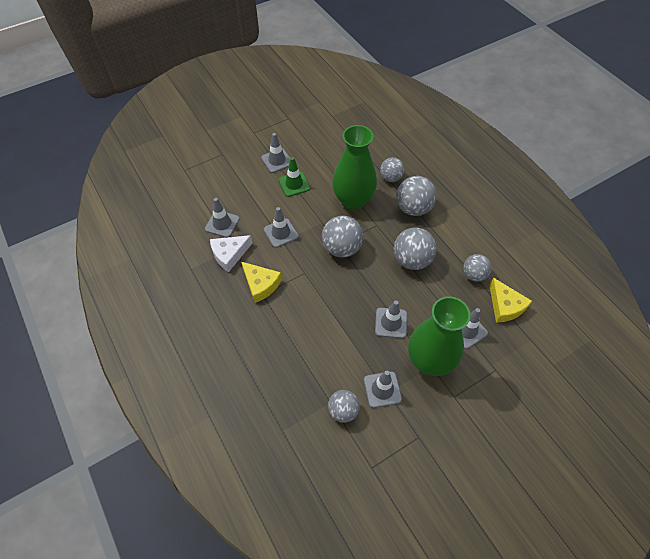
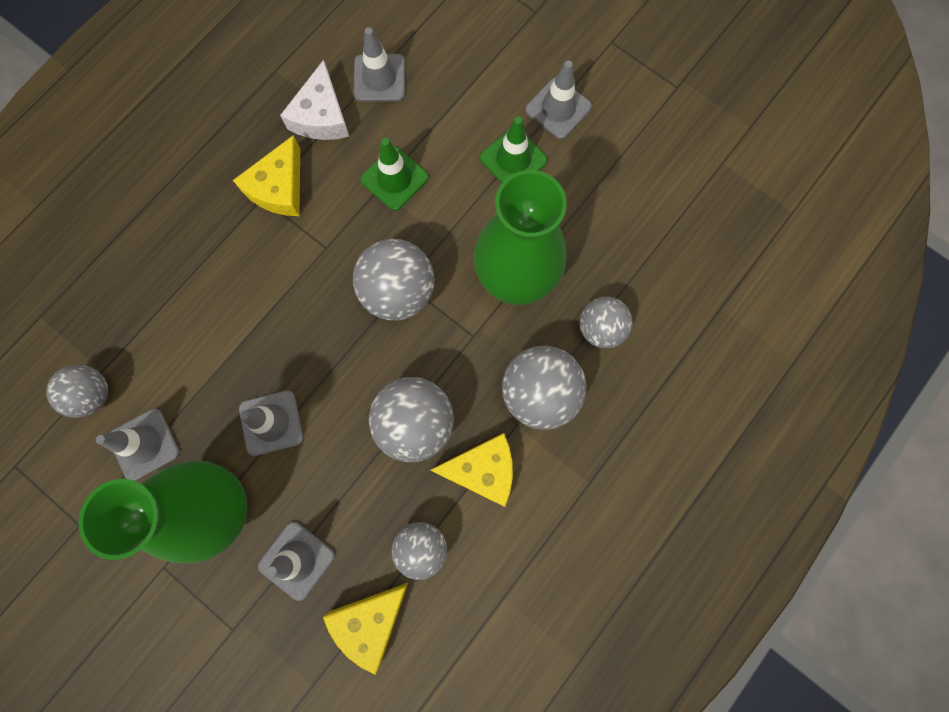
camera: 70 degrees right, 20 degrees up
white cheese [210,235,252,272] -> white cheese turned 120 degrees counterclockwise [280,60,349,140]
grey traffic cone [264,207,299,248] -> green traffic cone [361,138,429,211]
none -> yellow cheese [430,433,513,507]

